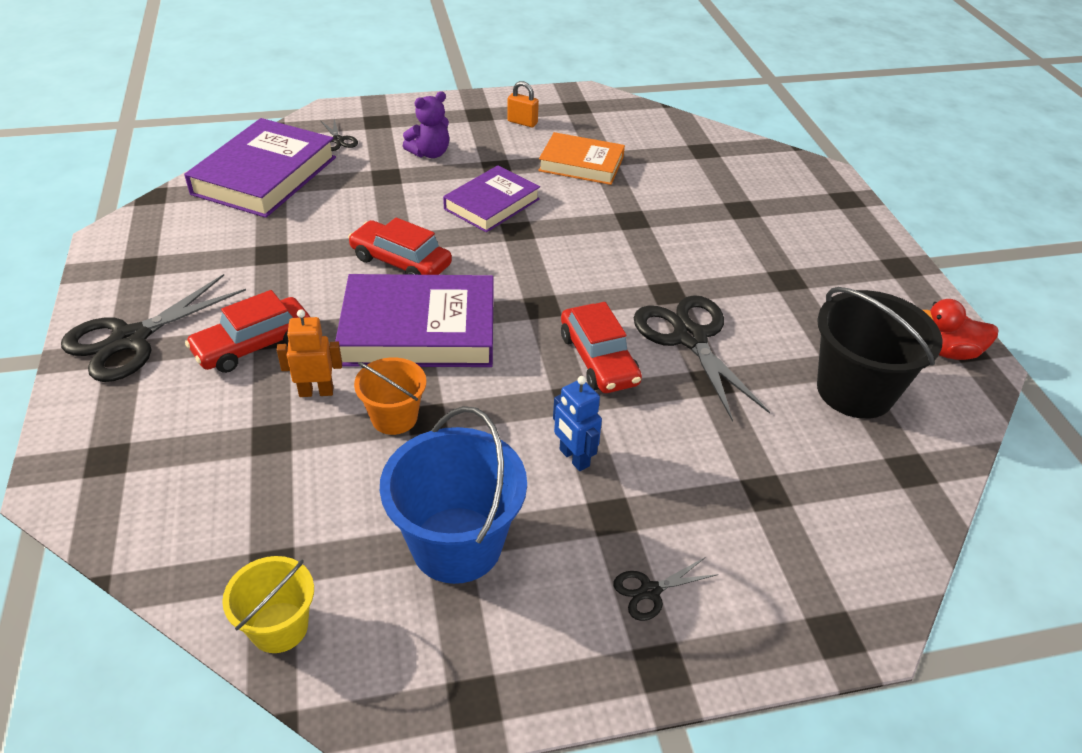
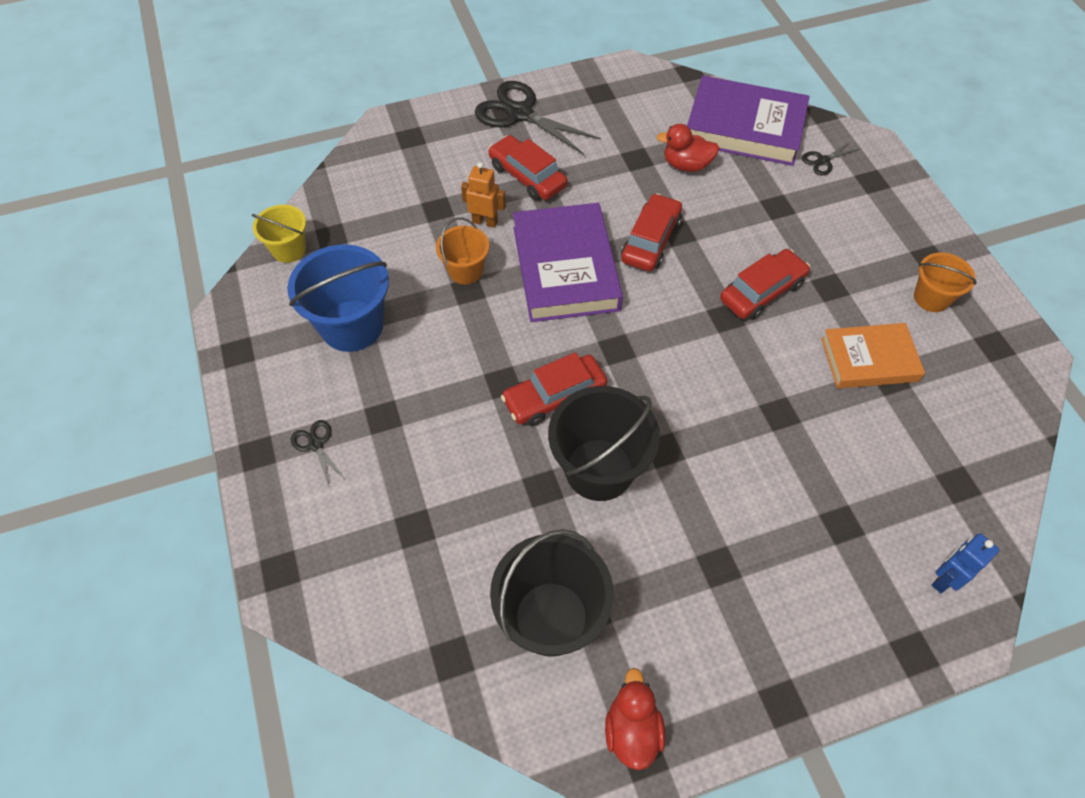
camera: 85 degrees right, 15 degrees up
orange robot [277,309,342,397] -> orange robot turned 60 degrees counterclockwise [461,162,506,228]
purple teddy bear [403,91,449,158] -> none
purple book [443,165,540,232] -> red car [720,249,810,320]
orange padlock [507,81,539,127] -> orange bucket [914,252,977,312]
orange book [538,132,625,185] -> orange book turned 75 degrees clockwise [821,323,925,389]
blue robot [553,376,602,471] -> blue robot moved to [932,533,999,593]
black scissors [633,295,770,422] -> black bucket [548,386,660,501]
none -> red duck [657,124,719,172]

